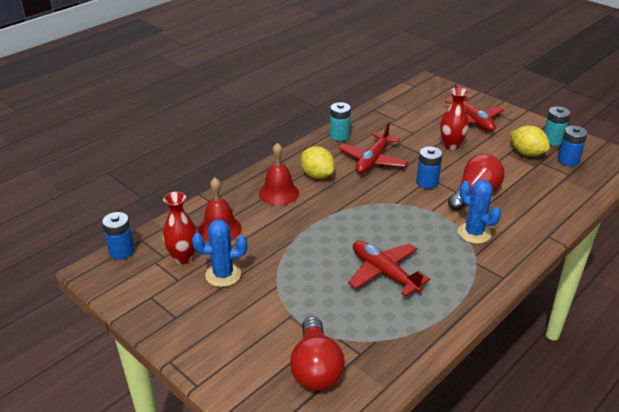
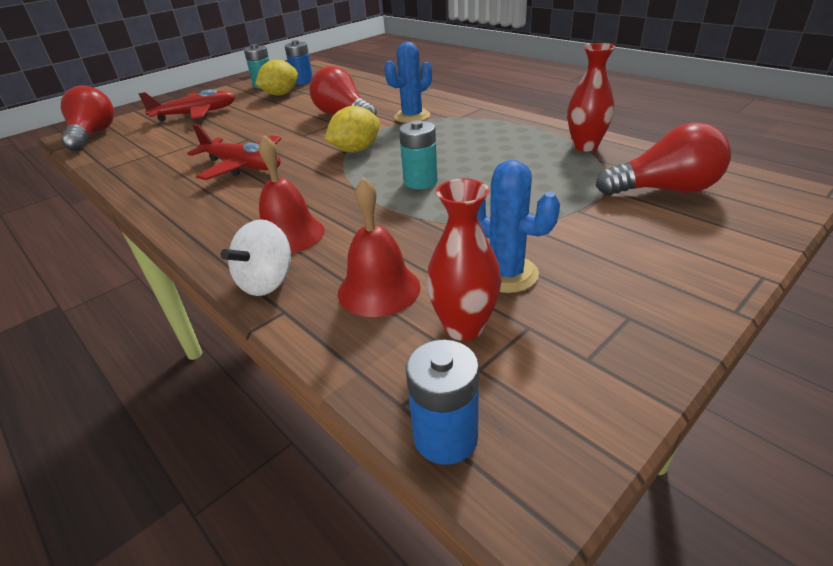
camera: 85 degrees left, 0 degrees up
blue cactus [192,219,247,287] -> blue cactus turned 45 degrees counterclockwise [477,160,560,293]
yellow lemon [301,146,335,179] -> yellow lemon moved to [325,106,380,152]
turquoise battery [330,102,351,141] -> turquoise battery moved to [399,120,438,189]
red plane [348,241,430,297] -> none
blue battery [416,146,442,189] -> none
red vase [440,88,469,150] -> red vase moved to [567,43,615,151]
none -> red light bulb [61,86,114,151]
none -> white spinning top [221,219,291,296]

